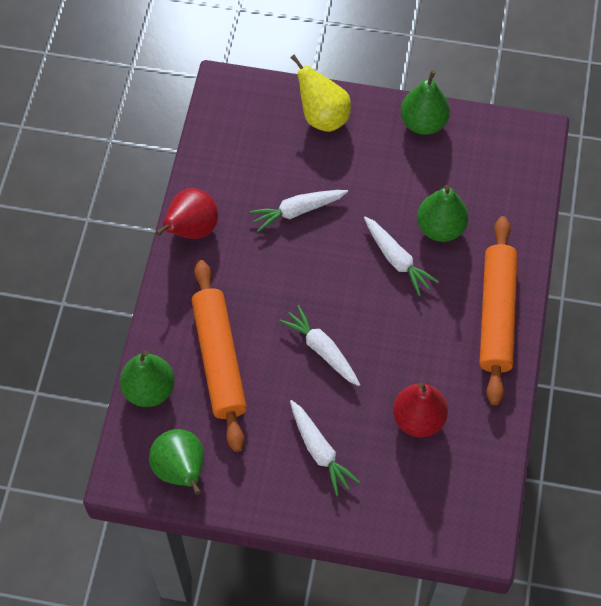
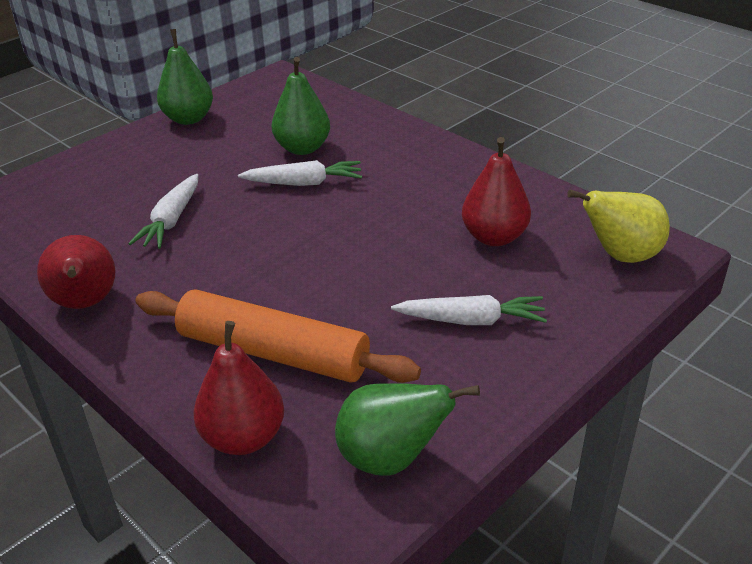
camera: 55 degrees left, 25 degrees down
green pear [120,350,174,407] -> red pear [193,321,284,455]
white carrot [279,305,360,386] -> none
yellow pear [291,54,351,132] -> yellow pear moved to [567,190,670,263]
orange rolling pin [480,216,518,405] -> none

